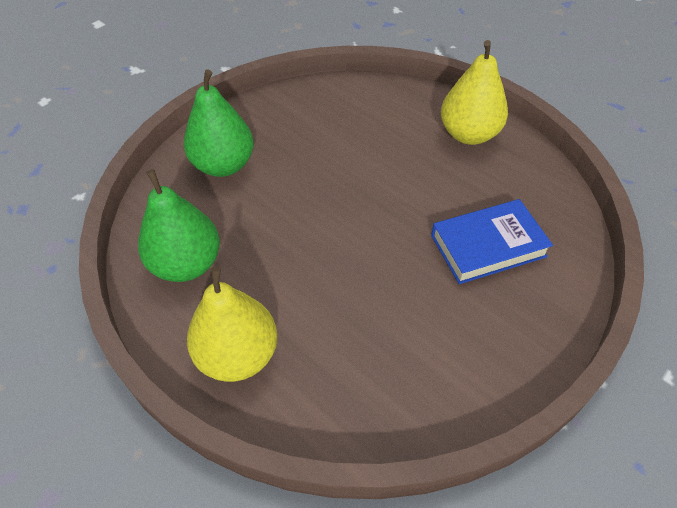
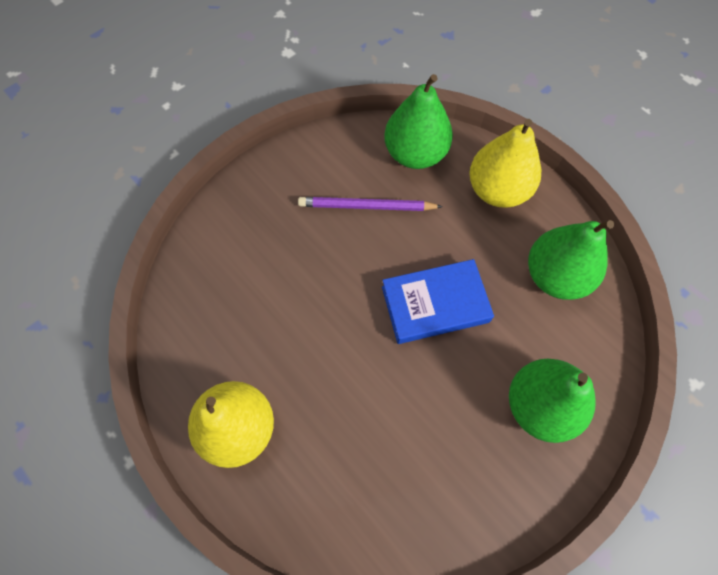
camera: 175 degrees left, 15 degrees up
blue book [431,199,553,284] -> blue book moved to [382,259,494,344]
none -> purple pencil [298,197,443,211]
none -> green pear [384,74,453,169]

